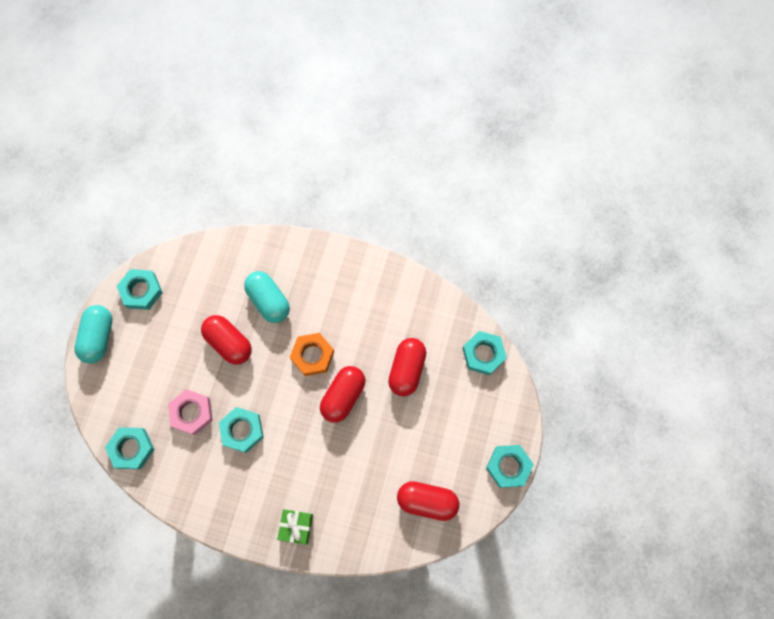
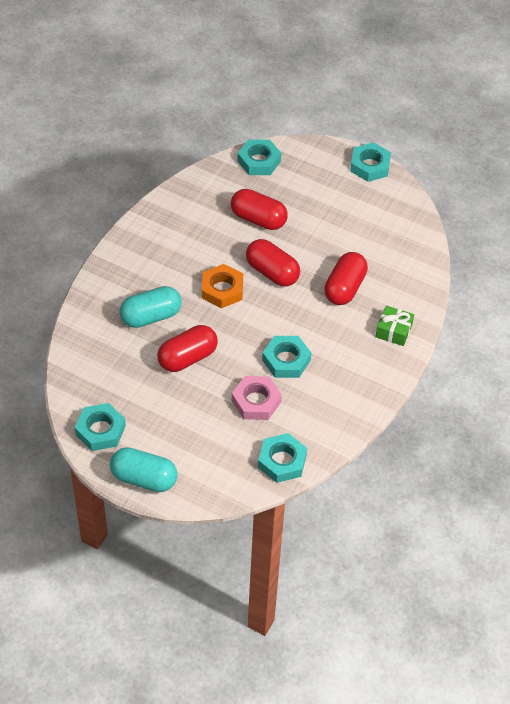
camera: 80 degrees left, 20 degrees down
red capsule [397,481,459,521] -> red capsule moved to [324,252,368,305]

